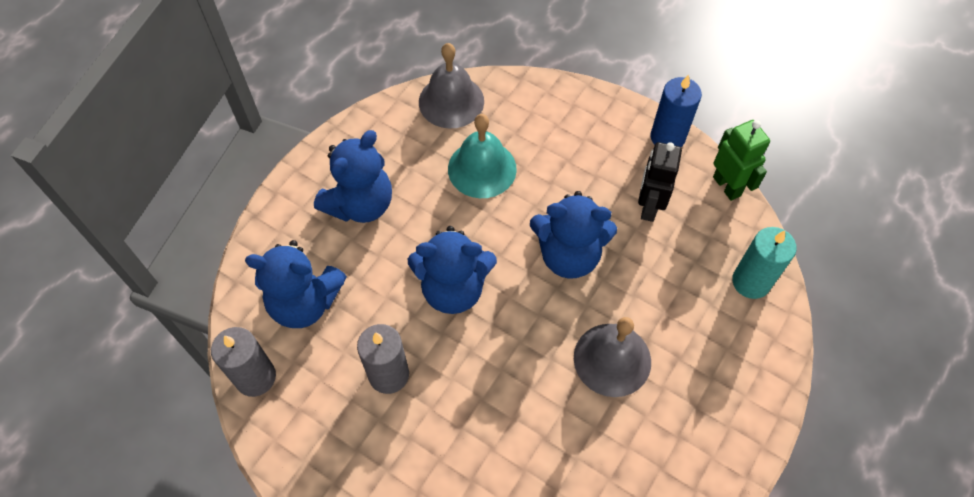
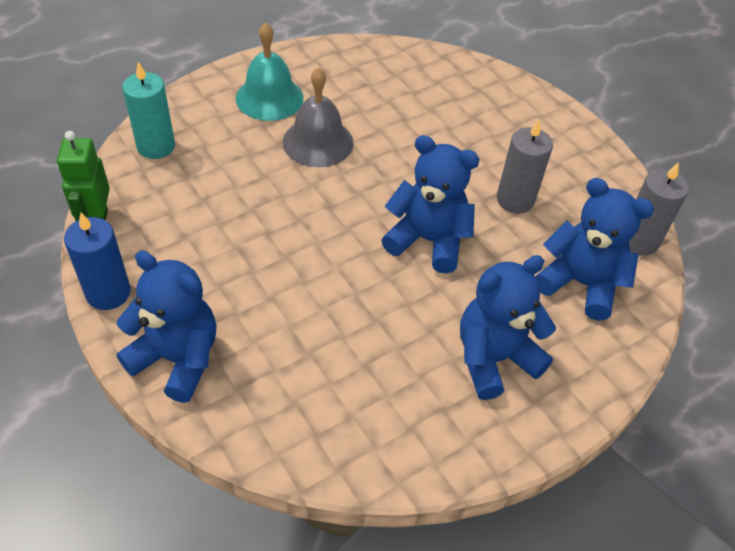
camera: 160 degrees left, 10 degrees down
grey bell [419,43,484,128] -> none
turquoise bell [448,114,517,198] -> turquoise bell moved to [236,22,304,121]
blue teddy bear [530,191,617,279] -> blue teddy bear moved to [116,251,216,403]
black robot [638,142,682,222] -> none

